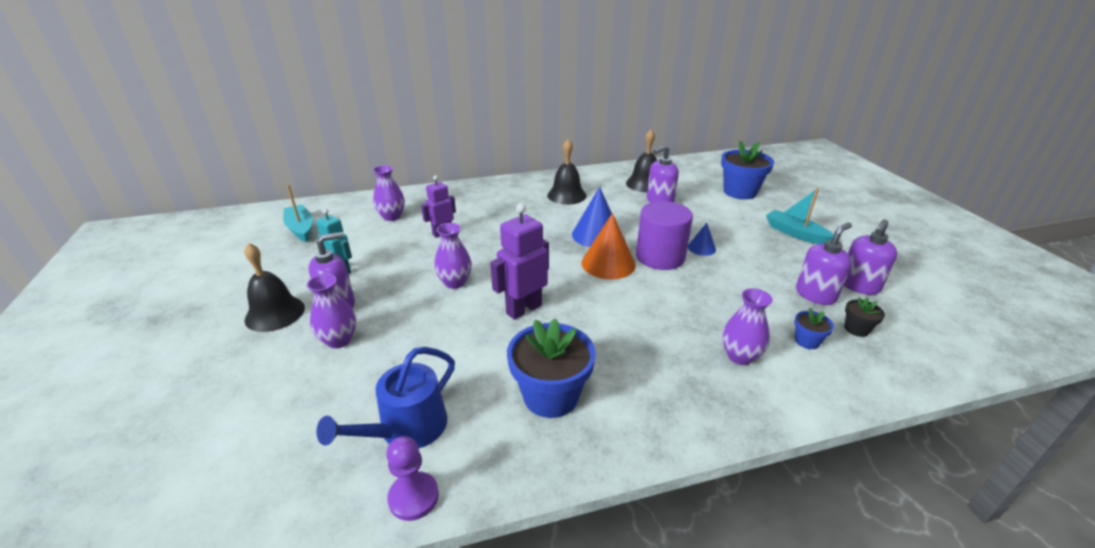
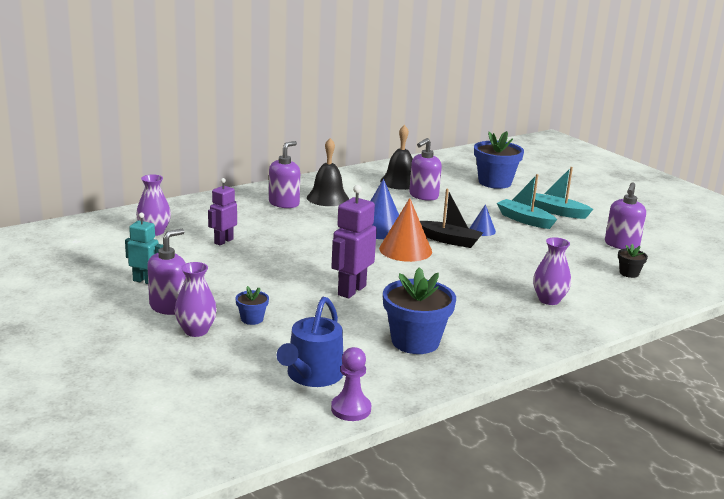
camera: 20 degrees left, 10 degrees down
black bell [244,243,305,332] -> none
turquoise boat [283,184,313,242] -> turquoise boat moved to [497,174,557,229]
purple vase [434,223,472,289] -> none
purple cylinder [636,201,693,270] -> black boat [420,189,483,248]
blue flower pot [794,308,834,349] -> blue flower pot moved to [235,286,269,325]
purple soap dispenser [796,223,852,305] -> purple soap dispenser moved to [269,141,300,208]

